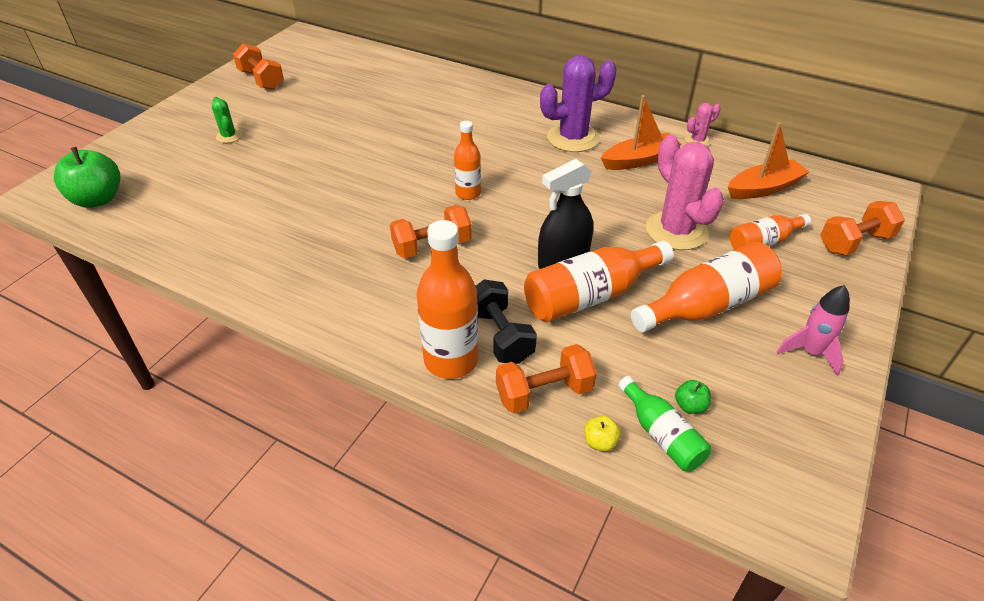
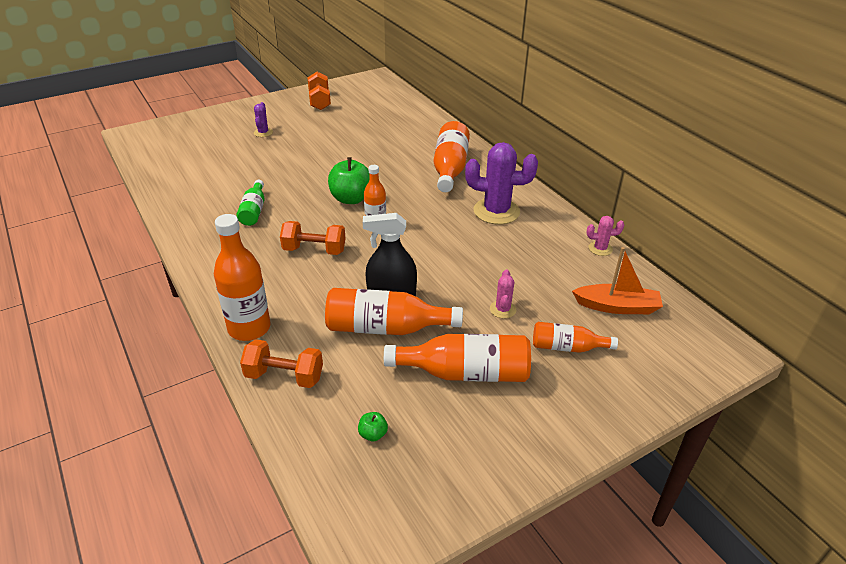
camera: 30 degrees right, 5 degrees down
green apple [54,147,121,208] -> green apple moved to [328,157,369,204]
green cactus [212,97,242,143] -> purple cactus [254,102,273,137]
black dumbbell [476,280,537,364] -> none
yellow apple [584,416,621,452] -> none
orange boat [601,95,681,170] -> none
green bottle [618,376,711,471] -> green bottle moved to [236,180,264,226]
pink cactus [646,135,724,250] -> pink cactus [490,269,516,318], size x0.48
pink rocket [777,285,850,376] -> none
orange dumbbell [820,201,905,255] -> none
none -> orange bottle [434,121,470,192]

